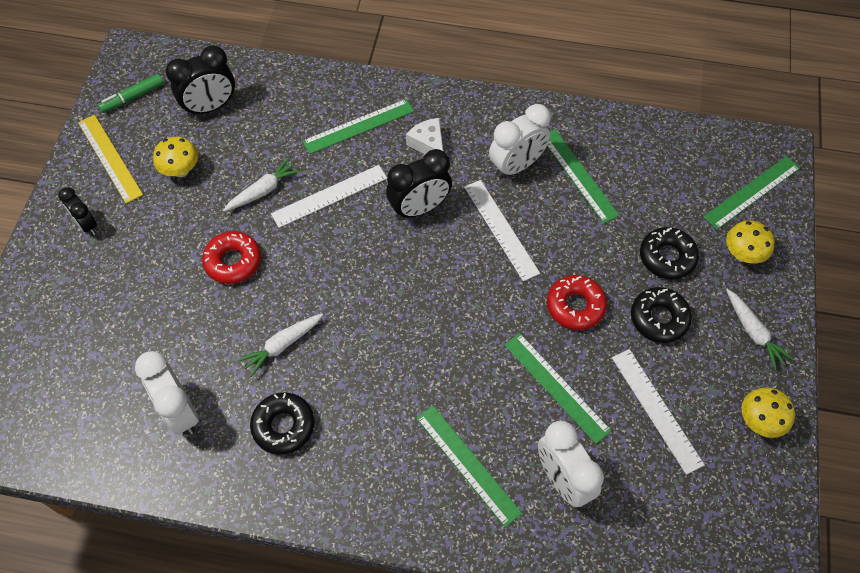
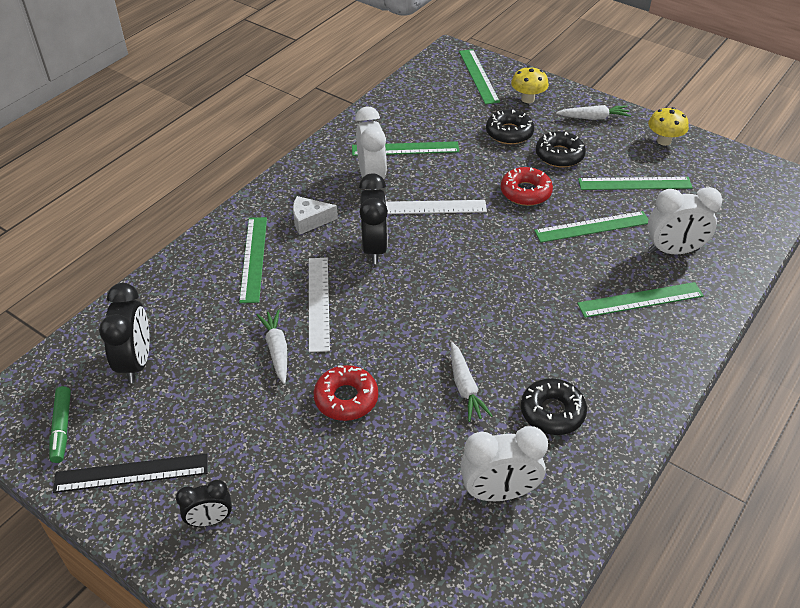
camera: 65 degrees left, 15 degrees down
yellow ruler [78,115,143,203] -> black ruler [53,454,208,493]
yellow mushroom [153,137,198,177] -> none
white ruler [612,349,705,475] -> green ruler [578,177,693,190]

